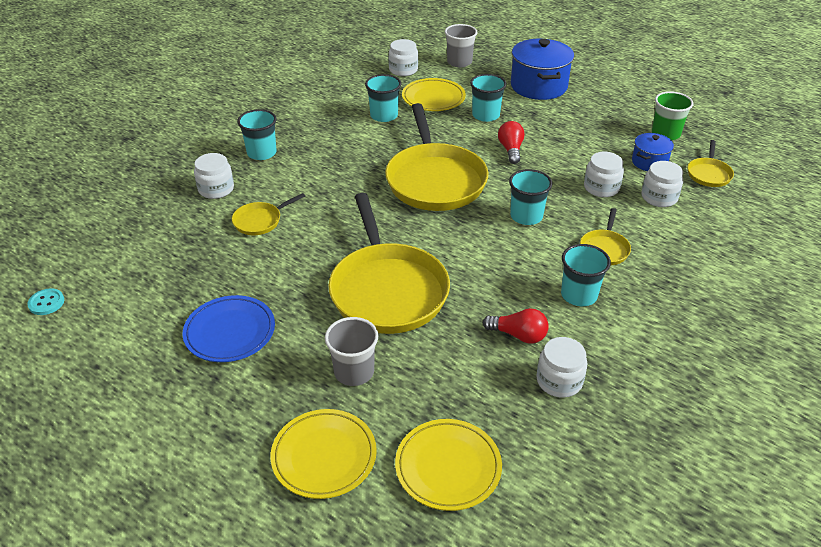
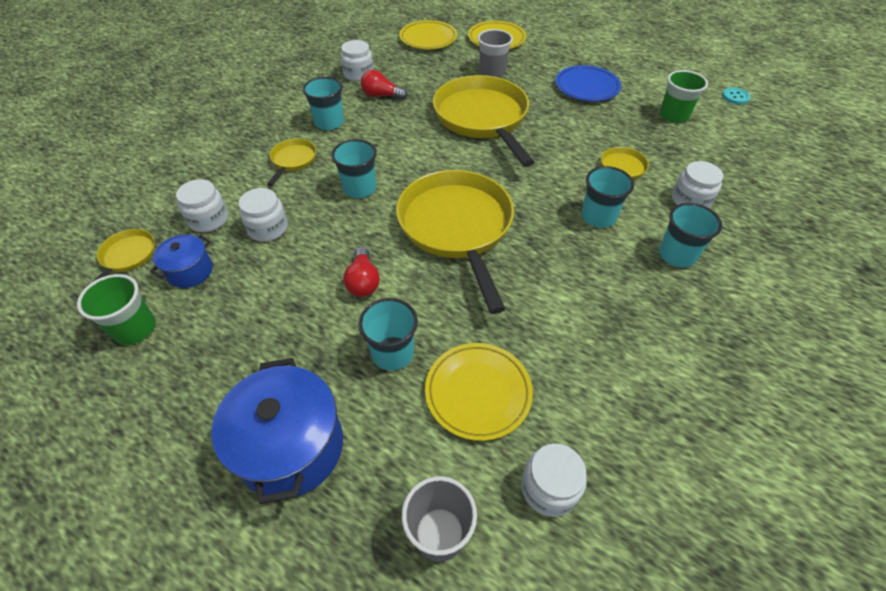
camera: 175 degrees right, 10 degrees up
turquoise cup [365,74,401,122] -> turquoise cup moved to [582,166,634,228]
none -> green cup [660,70,708,123]

